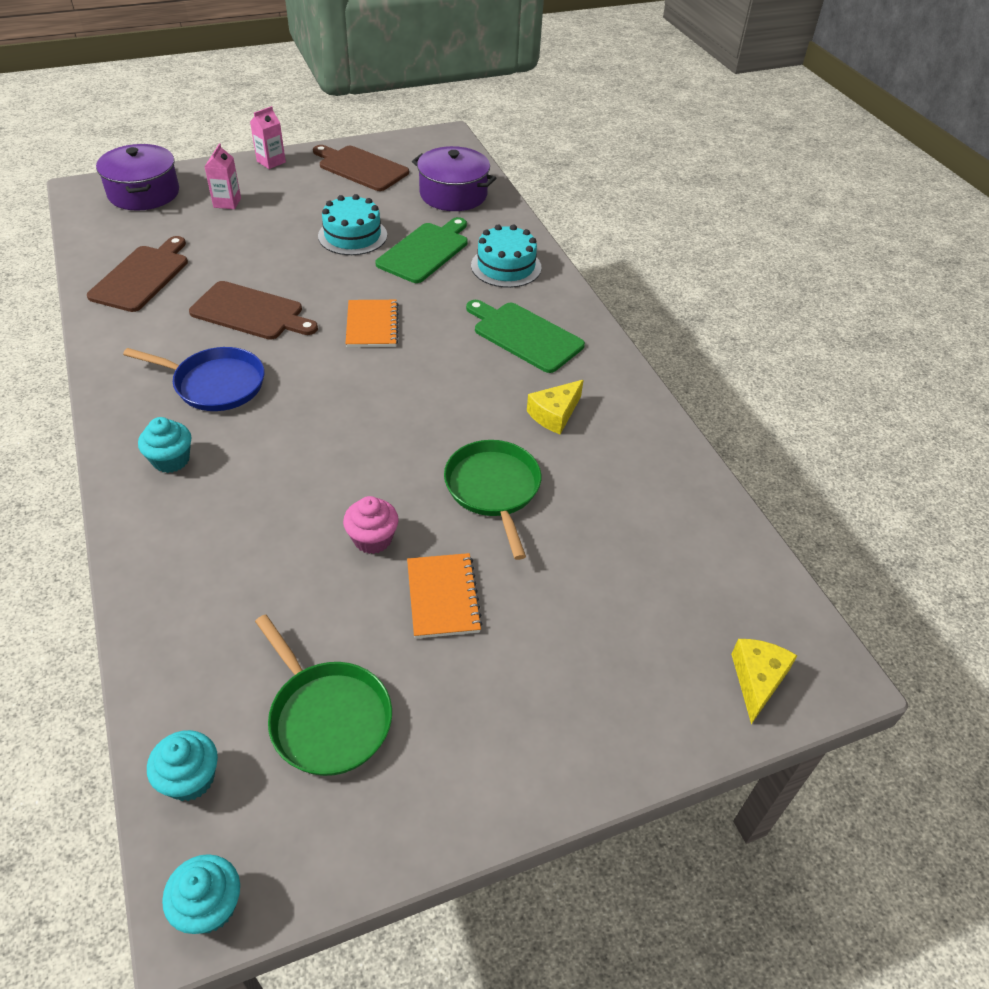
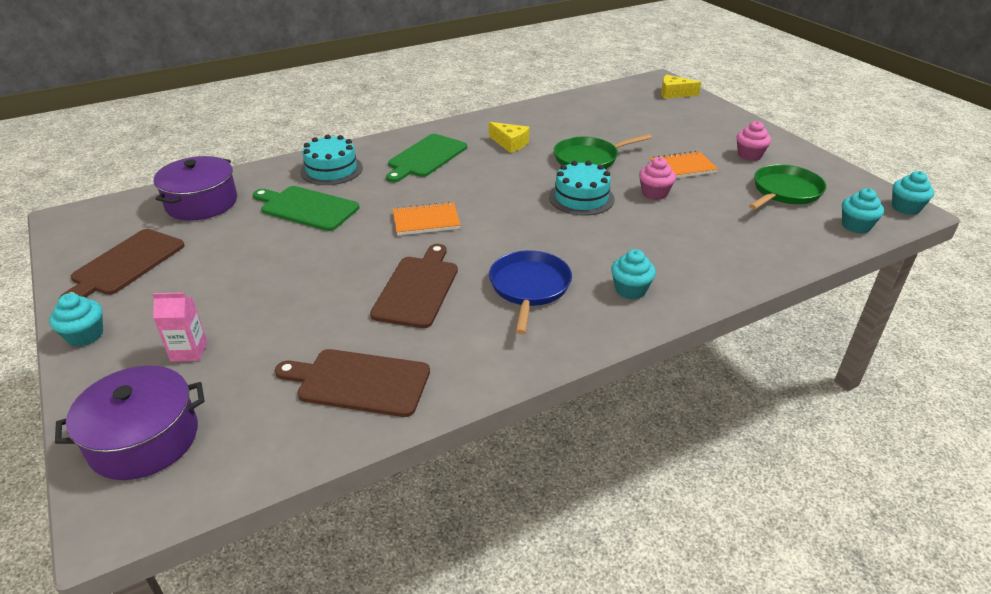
camera: 95 degrees left, 10 degrees down
pink carton [250,106,286,169] -> turquoise cupcake [49,293,103,347]
turquoise cake [318,194,387,255] -> turquoise cake moved to [549,161,615,216]
none -> pink cupcake [737,121,771,161]

